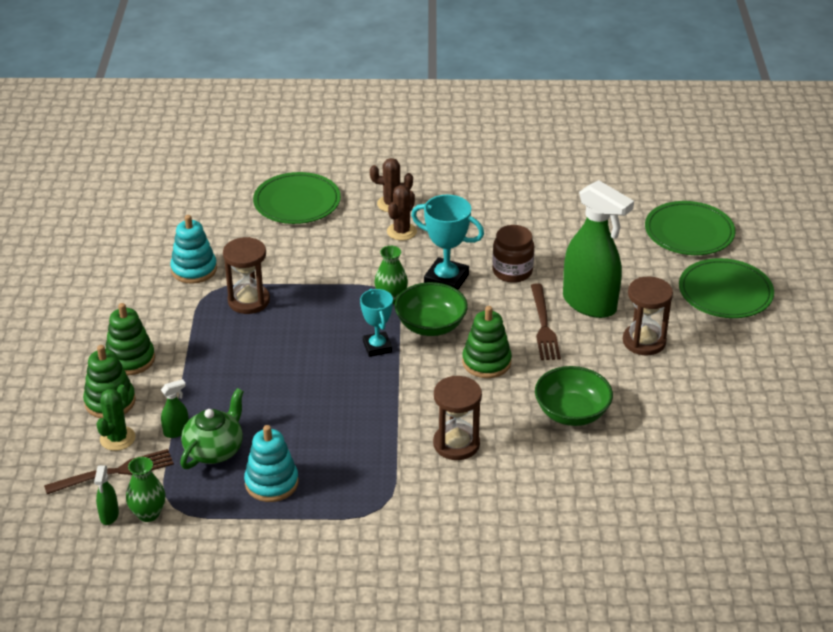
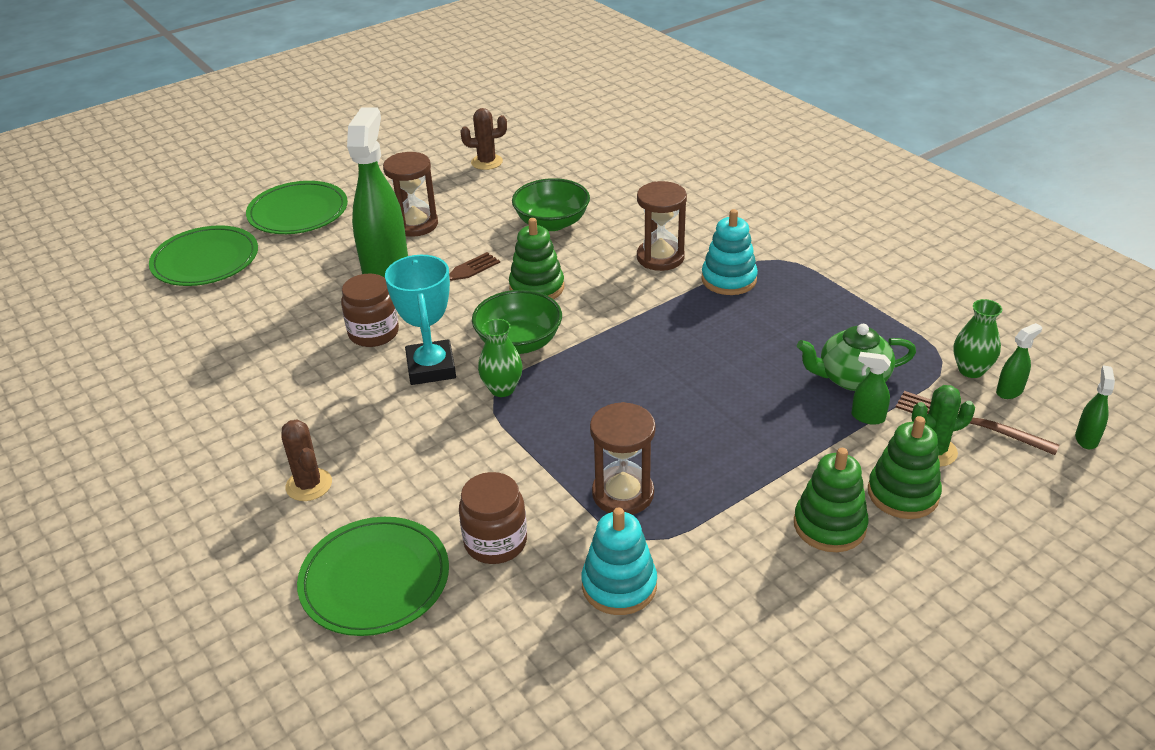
camera: 125 degrees left, 0 degrees up
turquoise stacking toy [244,425,299,502] -> turquoise stacking toy moved to [701,209,758,295]
turquoise trophy [360,289,393,357] -> none
brown cactus [387,185,417,241] -> brown cactus moved to [460,108,507,170]
none -> brown jar [459,472,527,564]
none -> green spray bottle [1075,366,1115,449]

